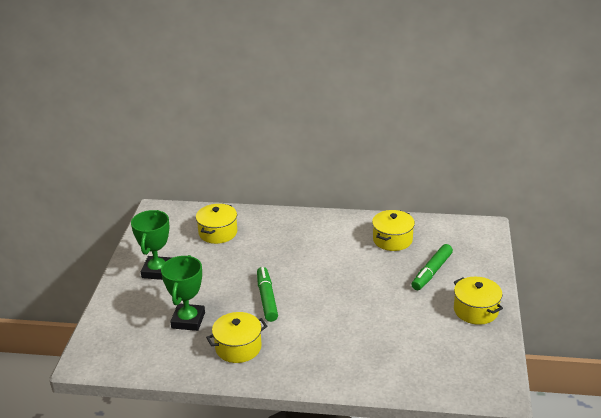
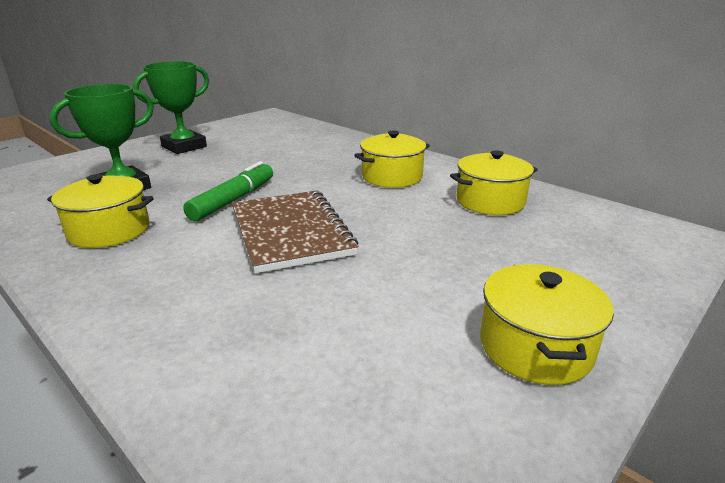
camera: 35 degrees right, 5 degrees down
yellow pot [196,204,237,244] -> yellow pot moved to [354,130,430,188]
green marker [411,244,453,290] -> none
none -> brown notebook [232,190,358,273]

